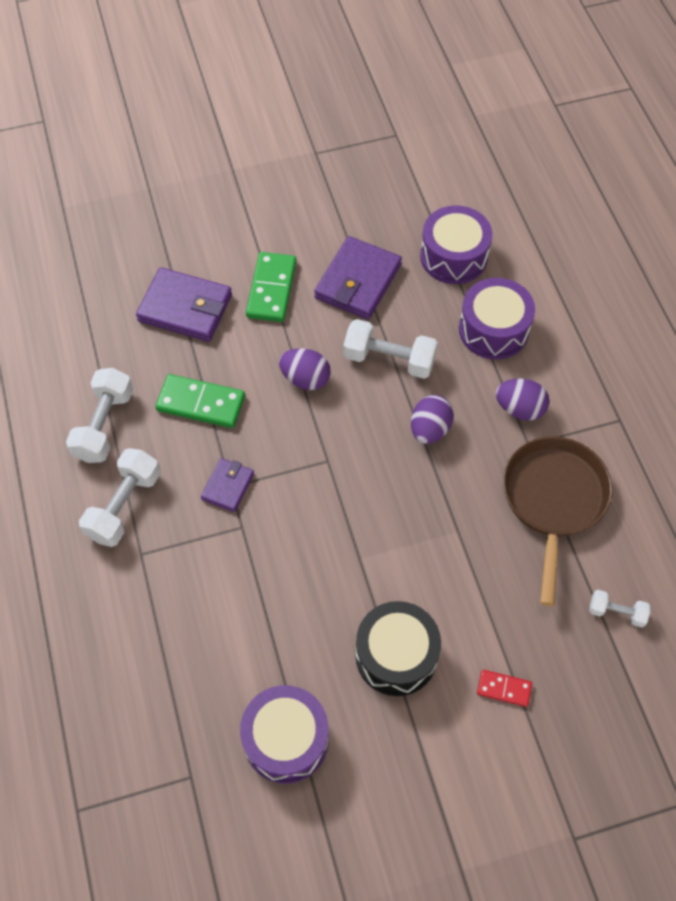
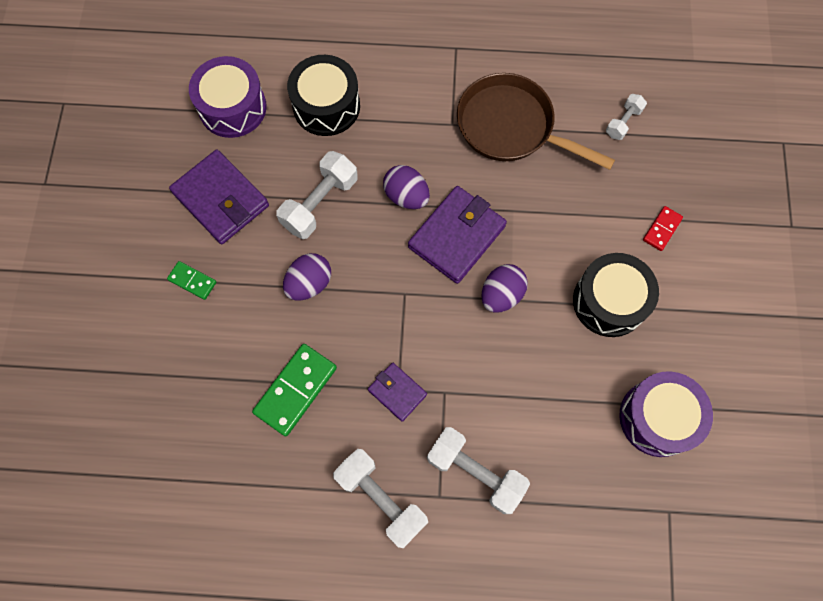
camera: 70 degrees left, 10 degrees up
white dumbbell [66,368,133,463] -> white dumbbell moved to [427,427,530,514]
purple wallet [136,268,232,342] -> purple wallet moved to [408,186,507,284]
green domino [246,252,296,322] -> green domino [167,261,217,300], size x0.55
purple drum [459,278,535,359] -> black drum [287,55,360,136]
purple egg [496,378,549,421] -> purple egg moved to [481,264,528,313]

